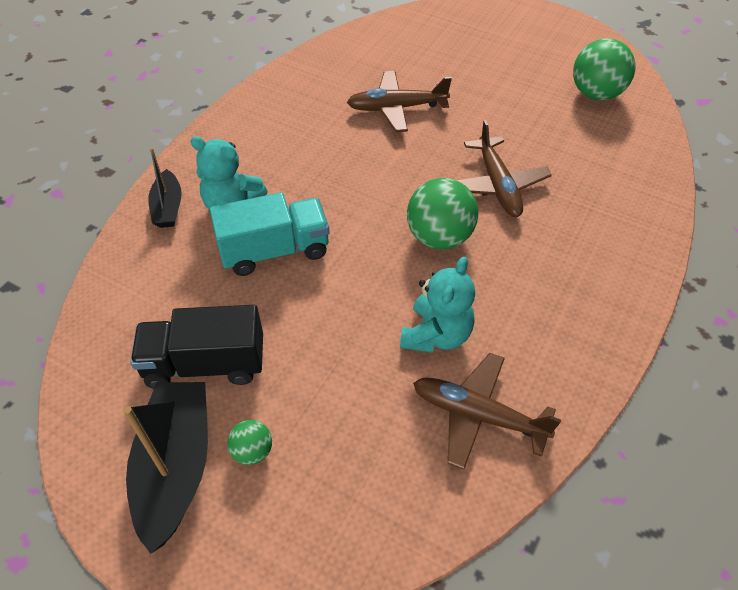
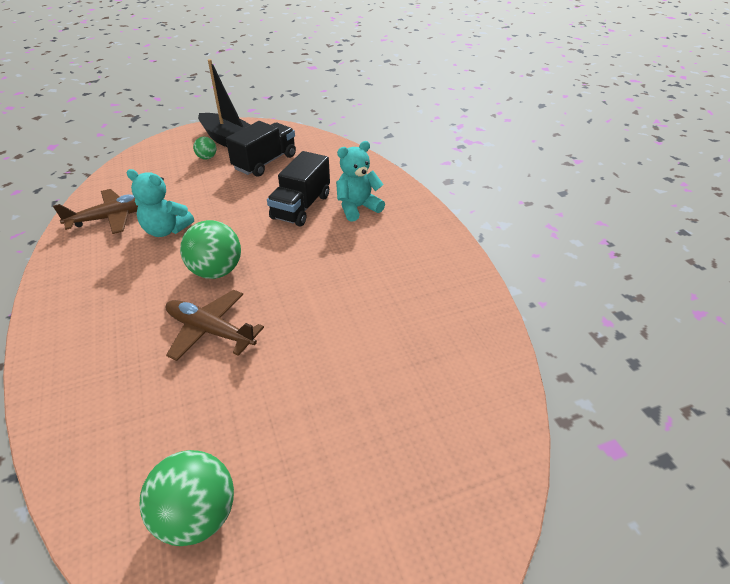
camera: 130 degrees right, 10 degrees down
black boat [148,148,182,228] -> none
turquoise truck [210,192,329,276] -> black truck [267,151,330,226]
brown plane [347,71,452,132] -> none
turquoise teddy bear [400,257,475,353] -> turquoise teddy bear turned 45 degrees counterclockwise [127,169,194,237]

